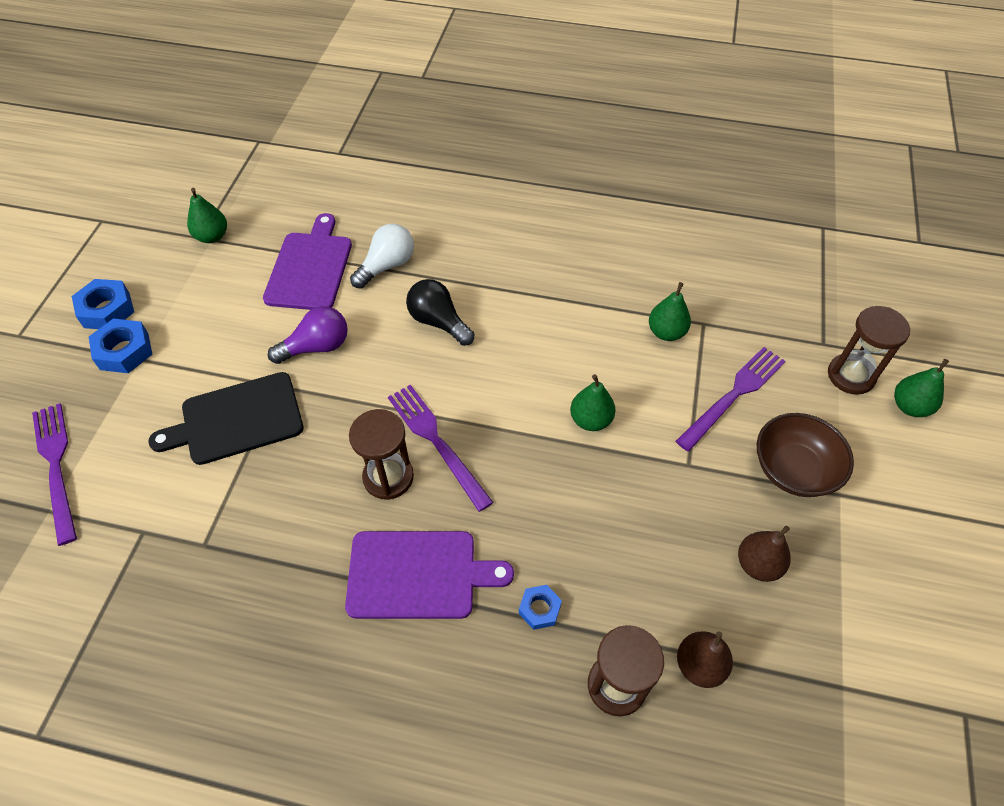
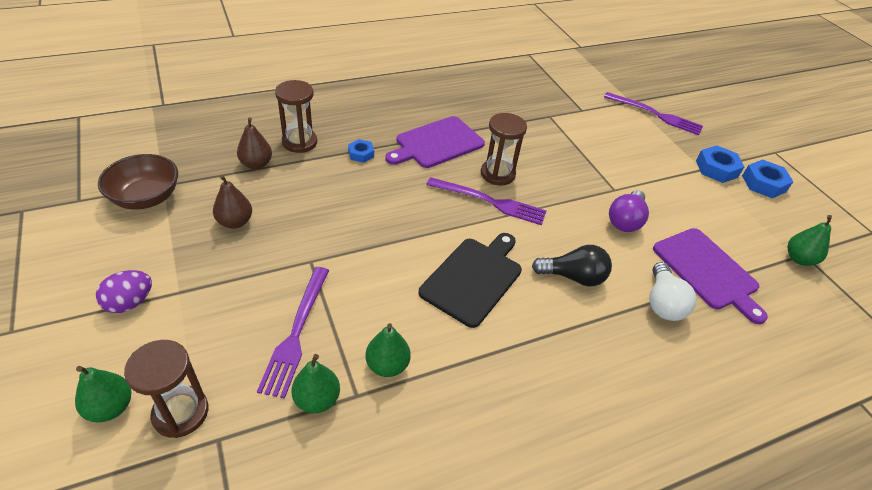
camera: 140 degrees right, 10 degrees down
black cutting board [148,372,304,465] -> black cutting board moved to [419,233,522,328]
green pear [570,374,616,431] -> green pear moved to [291,354,340,413]
brown bowl [757,413,854,497] -> brown bowl moved to [98,154,178,210]
none -> purple egg [96,270,152,313]

